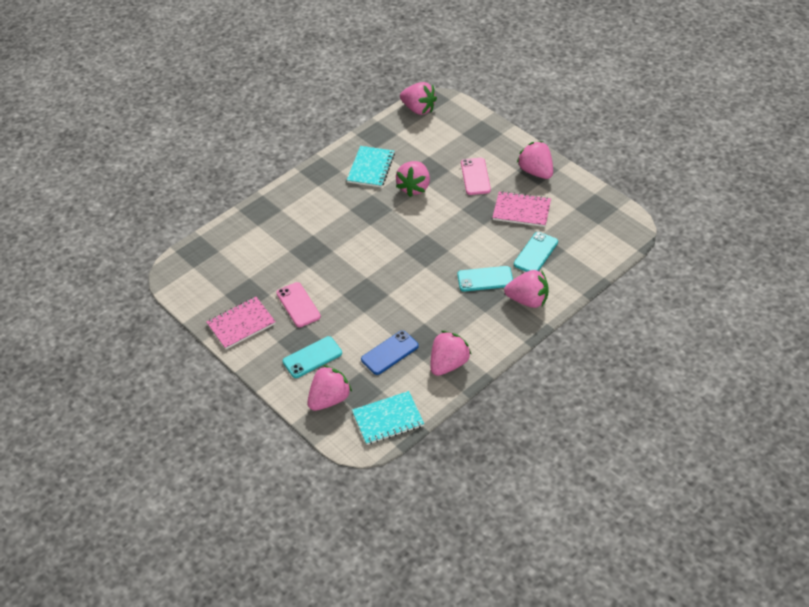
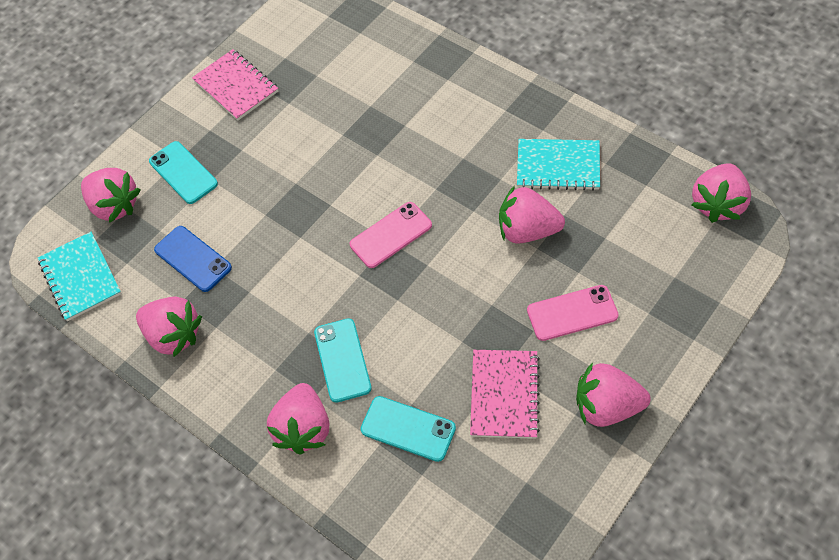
camera: 85 degrees right, 10 degrees up
pink phone [276,282,321,327] -> pink phone moved to [350,202,432,268]
pink strawberry [517,141,553,179] -> pink strawberry turned 135 degrees counterclockwise [576,362,651,427]

